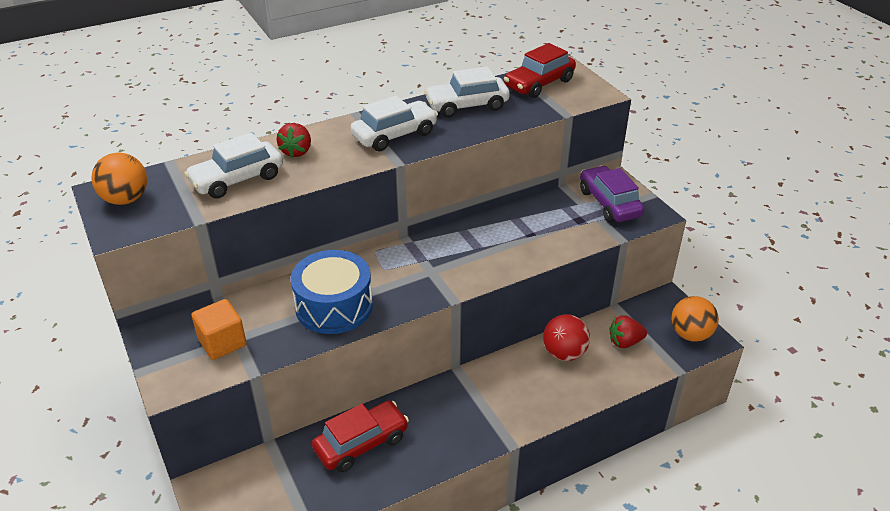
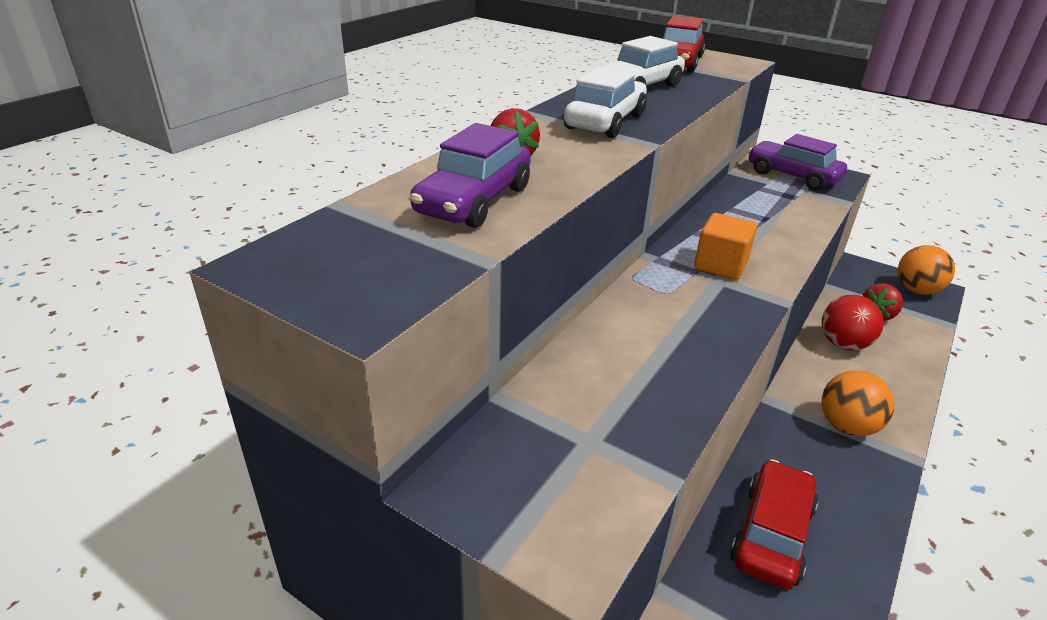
camera: 30 degrees left, 5 degrees down
orange ball [92,153,147,205] -> orange ball moved to [822,370,894,436]
white car [184,132,283,199] -> purple car [410,123,531,228]
orange cube [192,299,247,360] -> orange cube moved to [694,213,757,280]
blue drum [290,250,373,334] -> none

